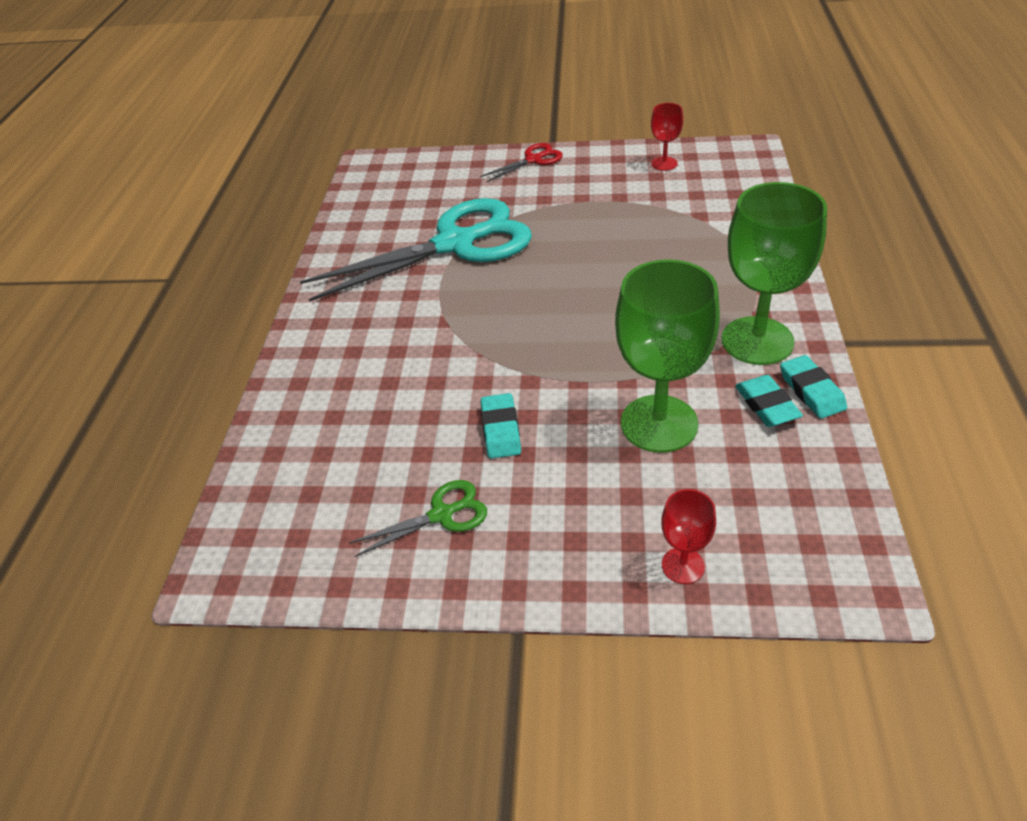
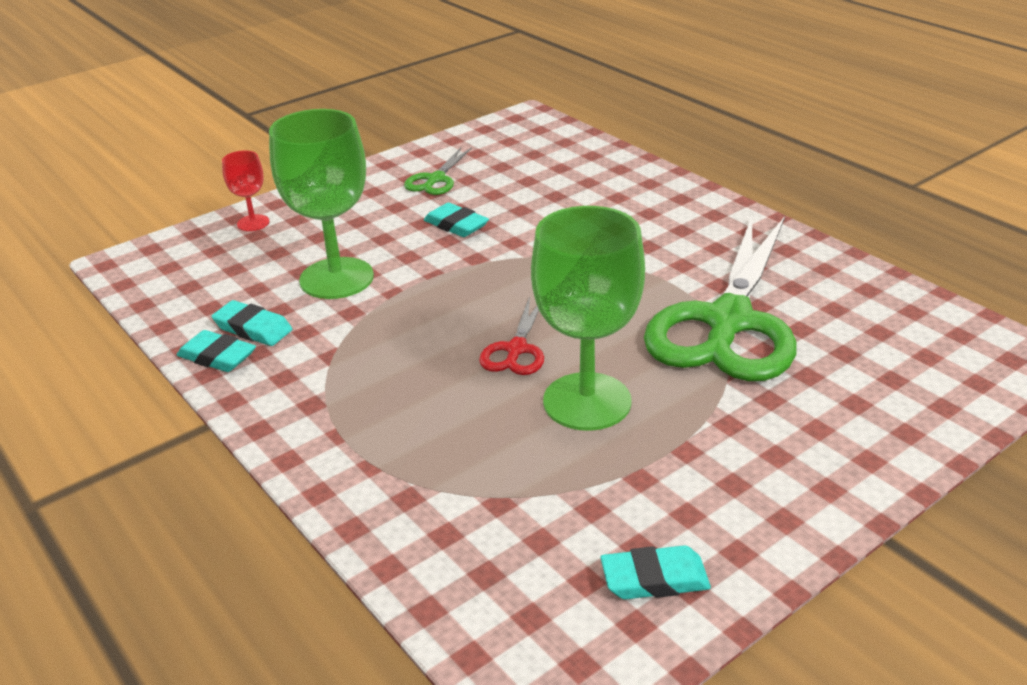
camera: 135 degrees right, 10 degrees down
turquoise scissors [300,198,532,302] -> green scissors [644,216,797,381]
red scissors [480,143,563,182] -> red scissors moved to [479,296,544,375]
red goblet [651,103,683,171] -> turquoise eraser [601,545,711,600]
green goblet [722,182,827,365] -> green goblet moved to [531,206,645,431]

